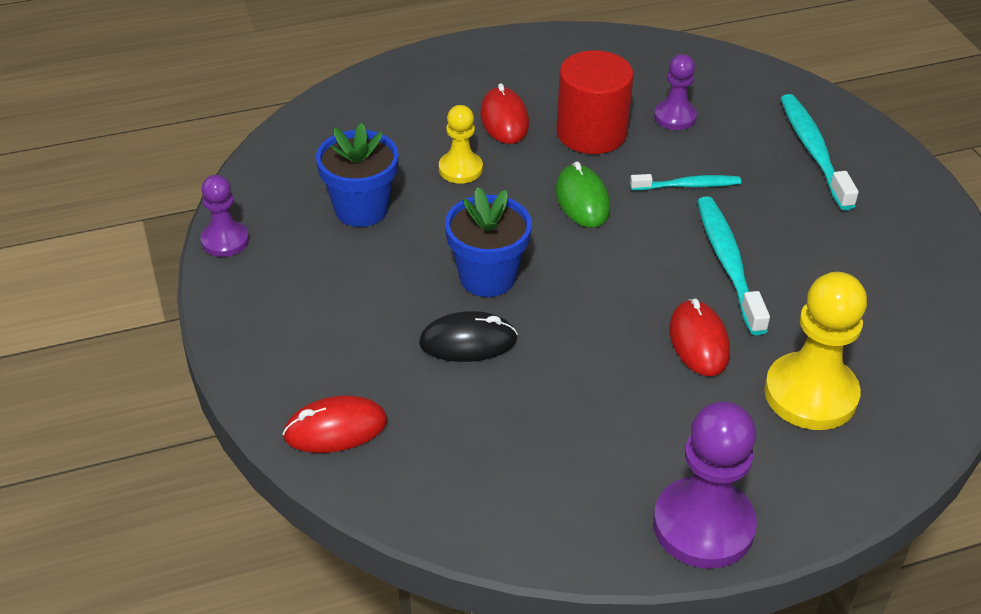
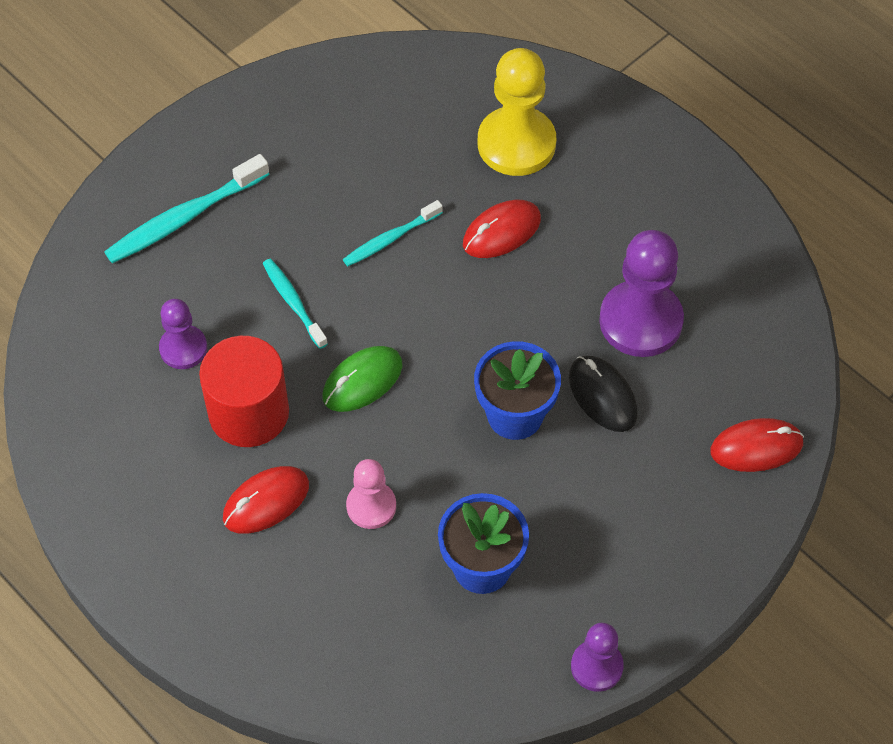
camera: 115 degrees left, 15 degrees up
red mouse [282,396,387,453] -> red mouse turned 60 degrees counterclockwise [710,418,804,472]
yellow pawn [439,105,483,184] -> pink pawn [346,459,396,529]
purple pawn [653,401,757,569] -> purple pawn moved to [599,230,684,357]
turquoise toothbrush [697,196,770,335] -> turquoise toothbrush [343,200,443,266], size x0.61

